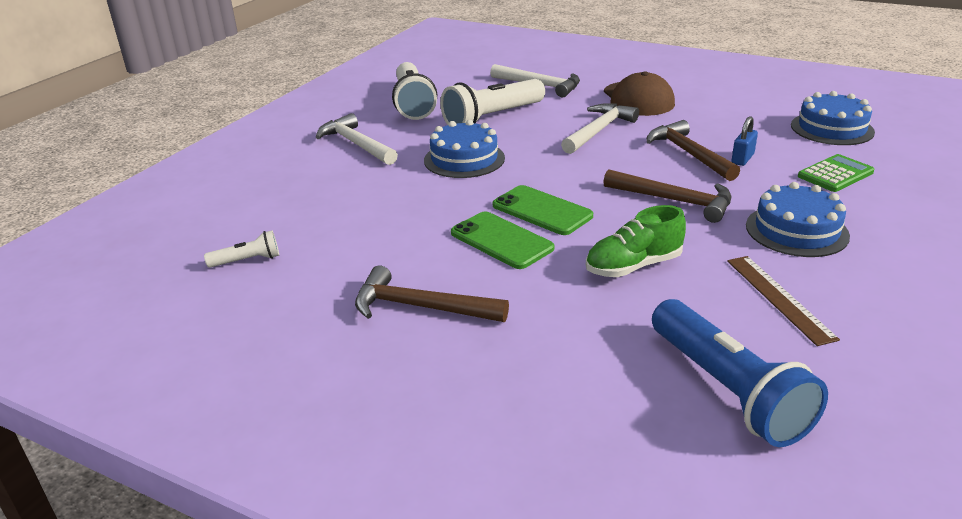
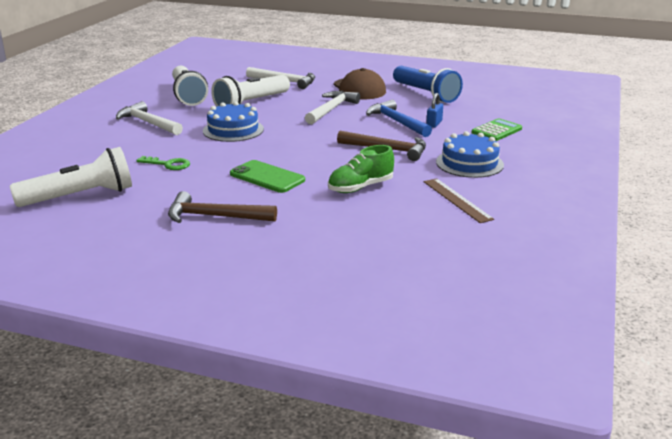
camera: 10 degrees left, 5 degrees down
white flashlight [204,230,279,268] -> white flashlight [10,147,132,207], size x2.16
green phone [493,185,593,235] -> none
brown hammer [646,120,740,181] -> blue hammer [366,100,432,137]
blue flashlight [652,299,828,447] -> blue flashlight moved to [393,66,463,103]
blue cake [791,91,875,145] -> none
none -> green key [136,156,190,170]

